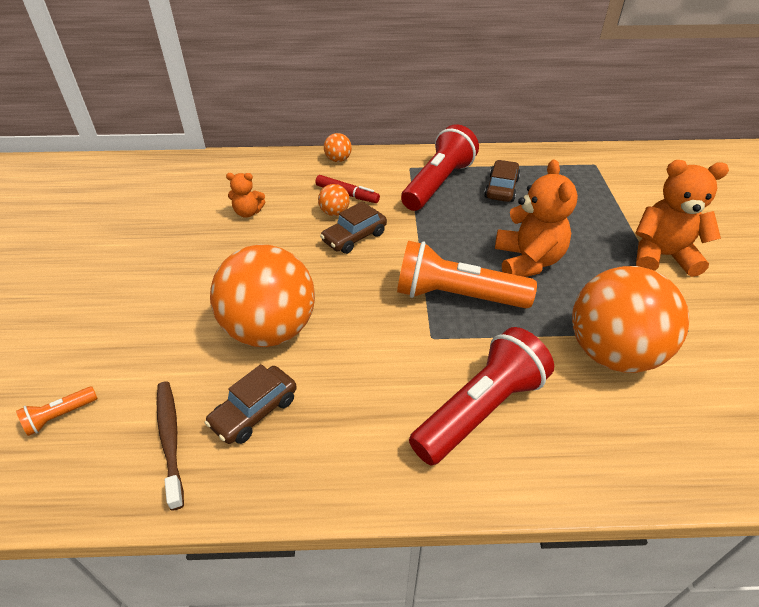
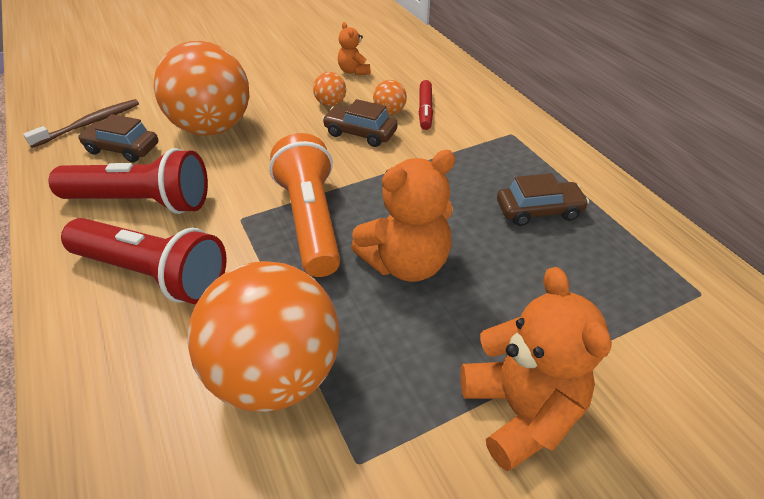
camera: 65 degrees right, 0 degrees up
orange flashlight [16,386,98,436] -> none
orange ball [324,133,352,162] -> orange ball moved to [313,72,346,106]
red flashlight [401,124,479,211] -> red flashlight moved to [49,148,208,214]

